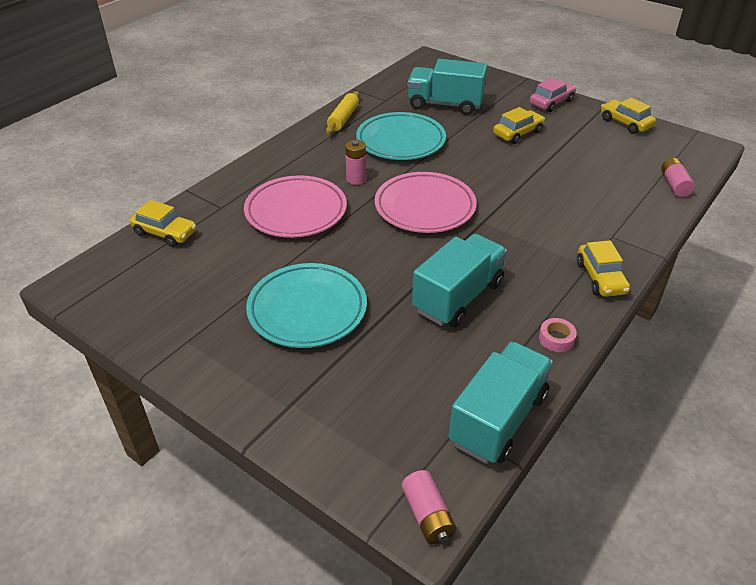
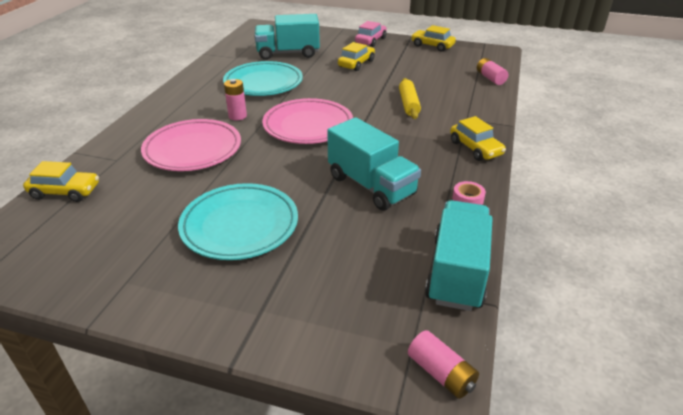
camera: 20 degrees left, 5 degrees down
yellow rolling pin [326,91,359,134] -> yellow rolling pin moved to [399,78,421,119]
turquoise truck [412,234,507,327] -> turquoise truck turned 120 degrees clockwise [327,117,421,211]

